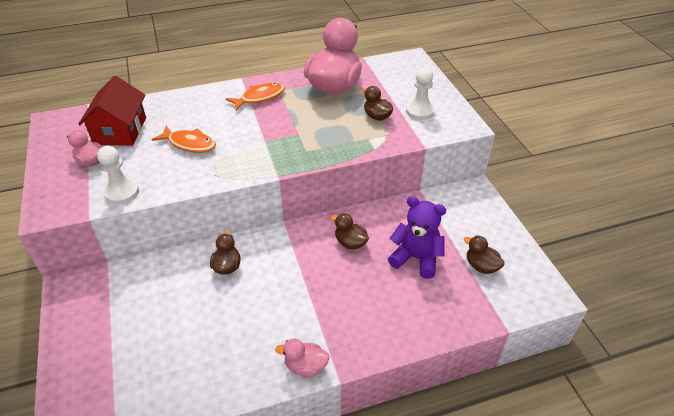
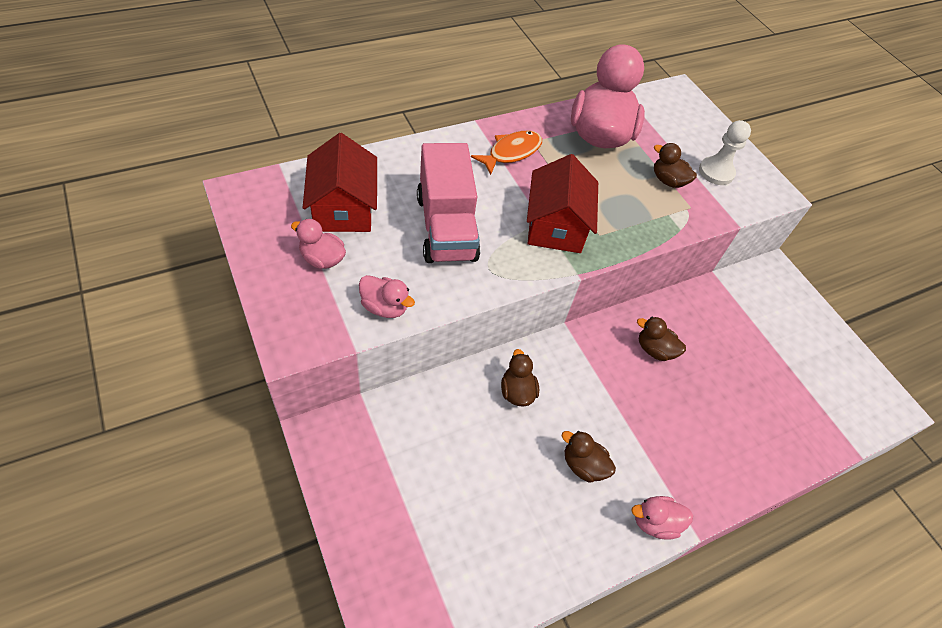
camera: 15 degrees left, 10 degrees up
white pawn [97,146,139,204] -> pink duck [359,275,415,318]
orange fish [152,126,216,153] -> pink truck [417,143,480,263]
purple teddy bear [388,196,446,279] -> none
brown duck [464,235,505,274] -> brown duck moved to [562,431,616,483]
none -> red house [527,154,598,253]

